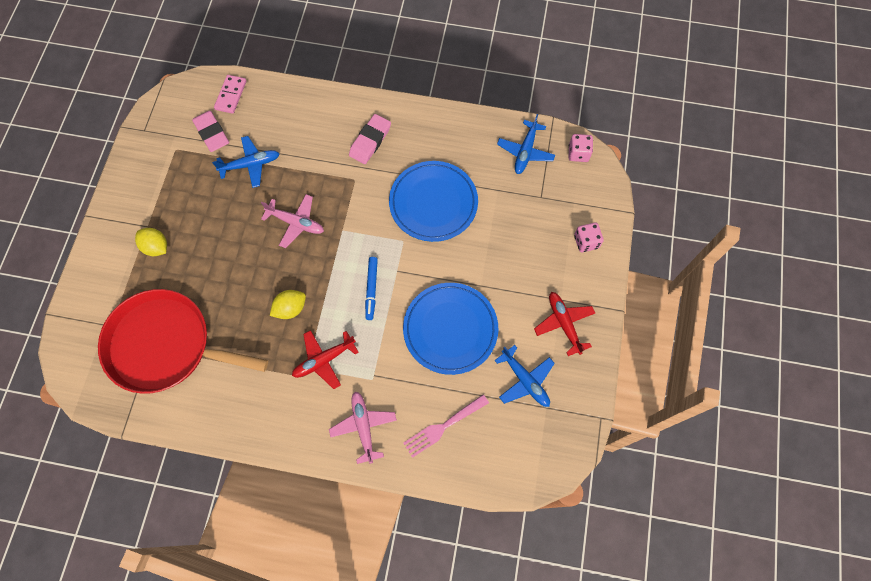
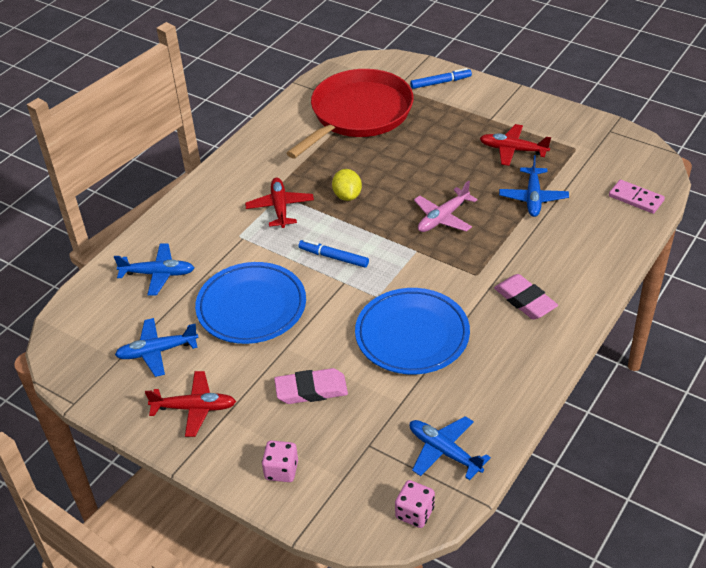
camera: 115 degrees right, 25 degrees down
yellow lemon [135,228,167,256] -> none
pink eraser [192,111,229,152] -> pink eraser moved to [274,368,348,404]
pink plane [329,391,397,464] -> none
pink fork [403,394,489,458] -> blue plane [114,243,194,295]
none -> blue marker [410,68,472,89]
none -> red plane [480,124,551,166]

